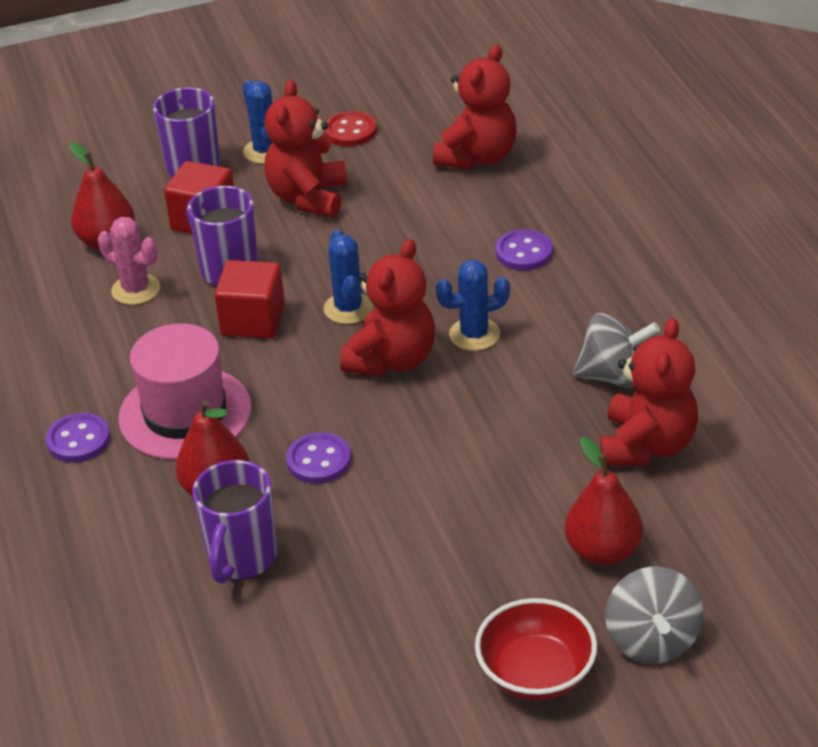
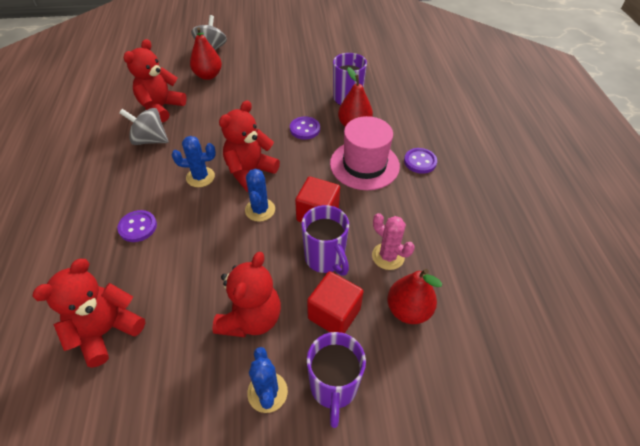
camera: 170 degrees left, 10 degrees up
red button [325,111,377,146] -> none
red bowl [475,598,597,700] -> none

